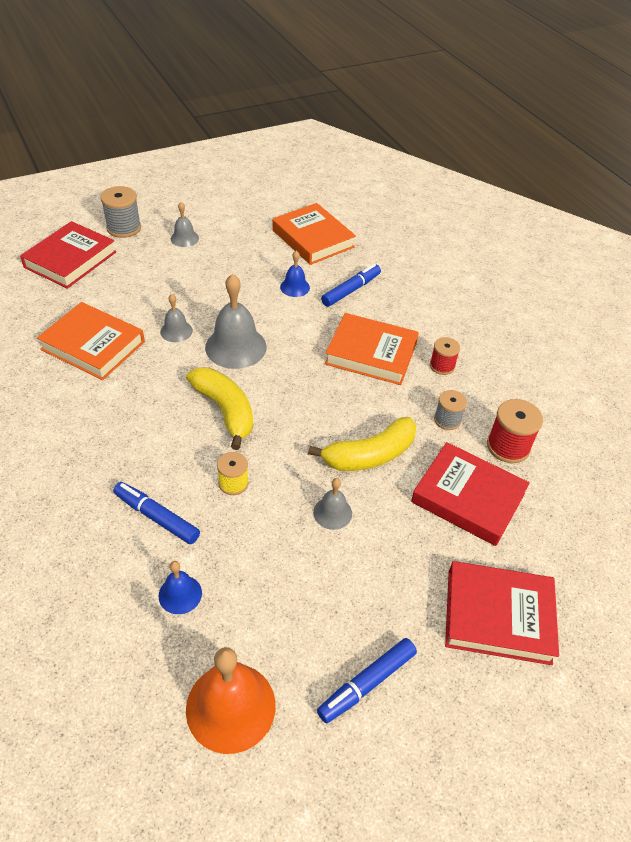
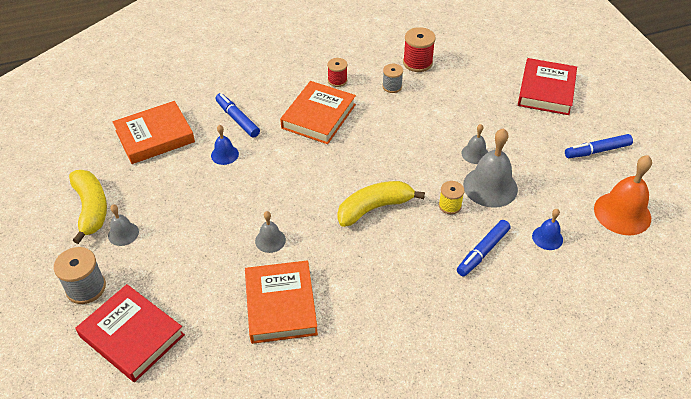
camera: 80 degrees left, 0 degrees up
orange book [37,302,145,380] -> orange book turned 45 degrees counterclockwise [245,260,318,344]
grey bell [205,274,267,369] -> grey bell moved to [463,128,518,208]
yellow banana [308,417,417,471] -> yellow banana moved to [69,170,107,244]
blue marker [317,638,417,724] -> blue marker turned 105 degrees clockwise [565,134,633,158]
red book [411,442,530,546] -> none

